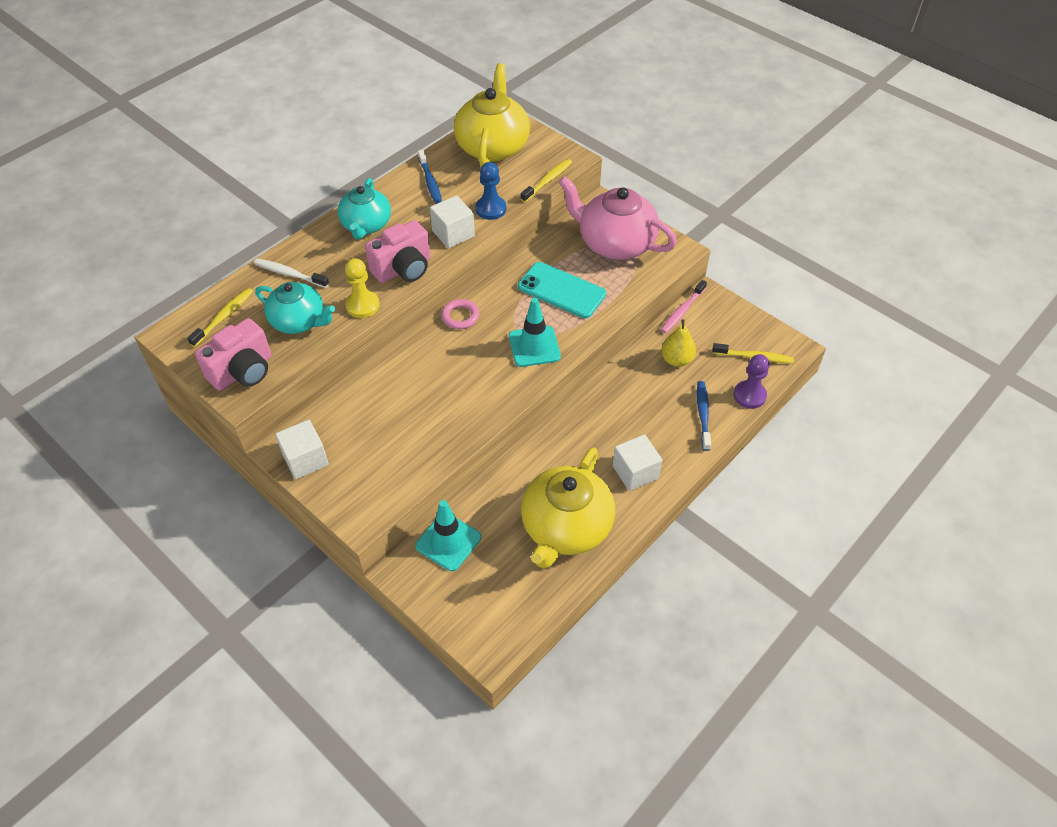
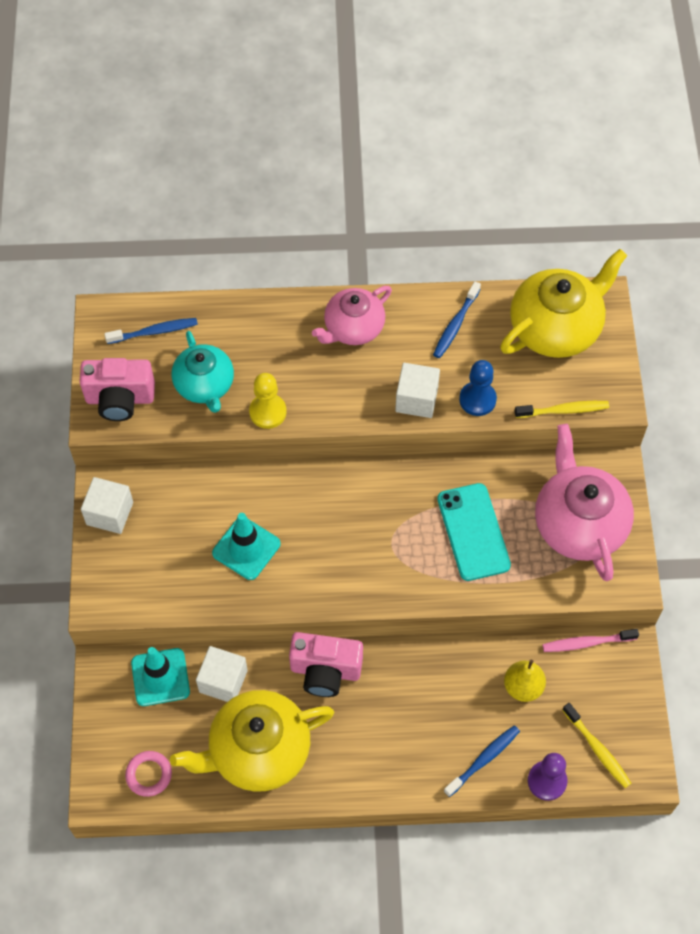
camera: 45 degrees right, 10 degrees up
yellow toothbrush [187,288,253,347] -> blue toothbrush [104,318,198,344]
white toothbrush [254,259,329,288] -> none
turquoise teapot [337,178,391,239] -> pink teapot [312,286,392,345]
pink camera [365,220,431,283] -> pink camera moved to [289,632,363,697]
pink ring [441,299,479,329] -> pink ring moved to [125,751,172,797]
turquoise traffic cone [509,298,561,367] -> turquoise traffic cone moved to [212,513,280,580]
white cube [612,434,662,491] -> white cube moved to [196,646,248,702]

